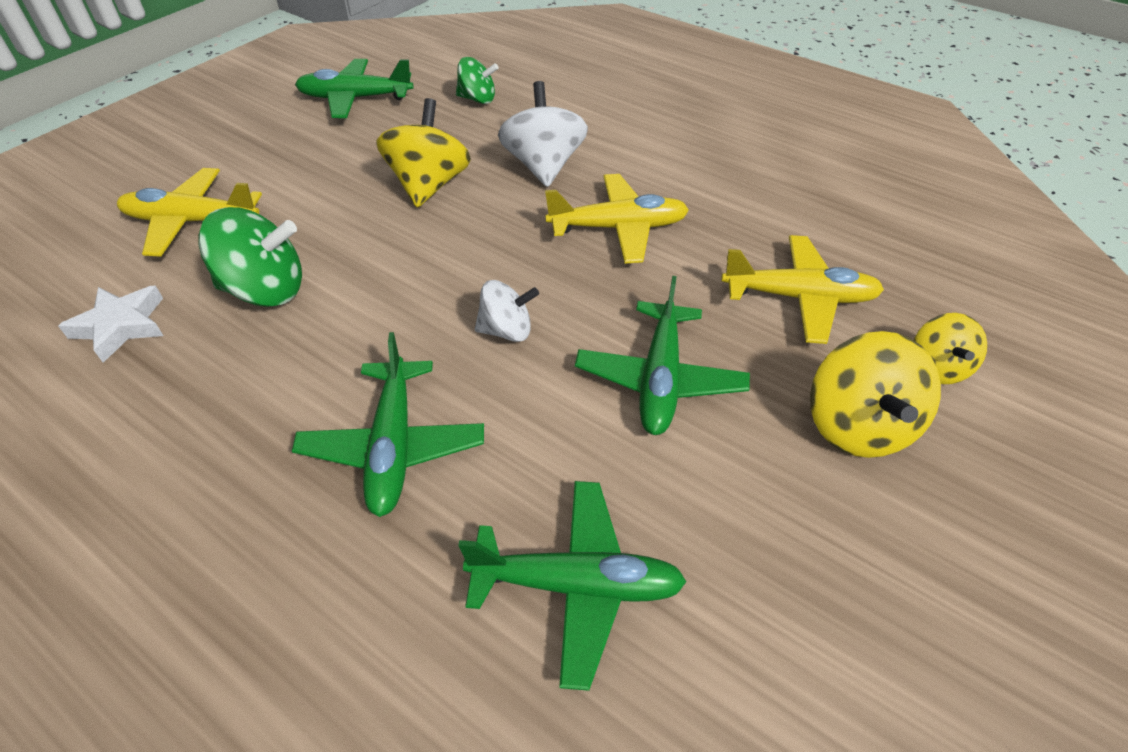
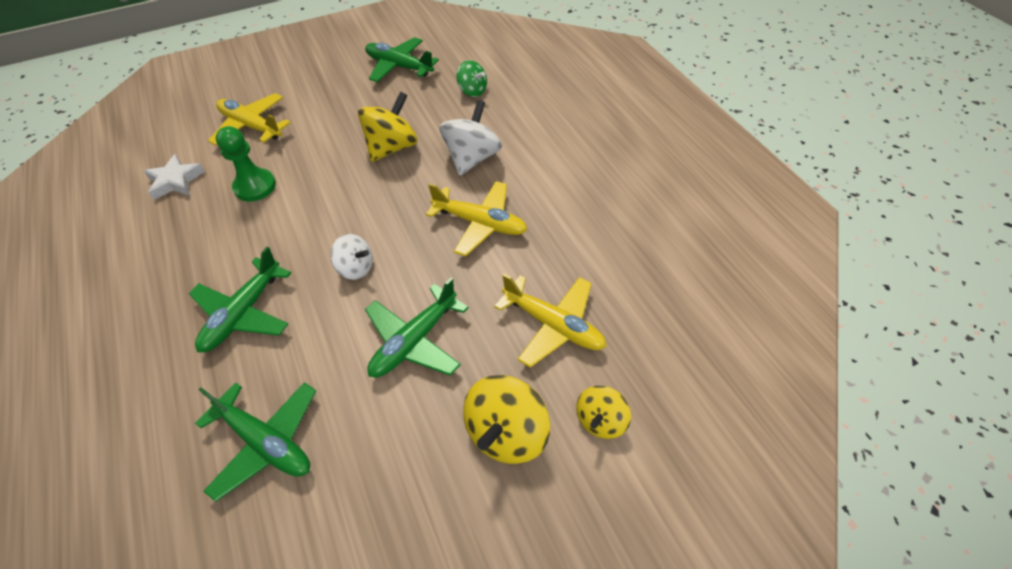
camera: 30 degrees right, 5 degrees up
green spinning top [199,207,302,307] -> green pawn [216,126,276,201]

